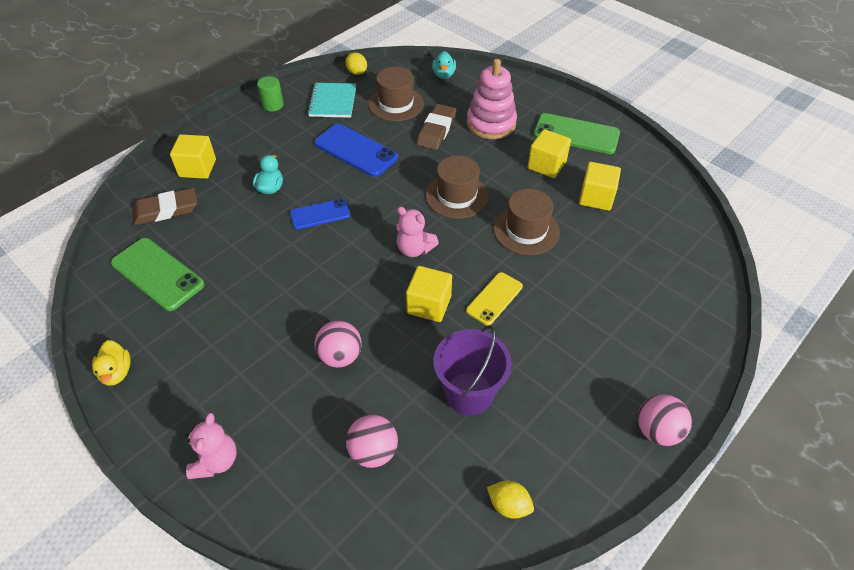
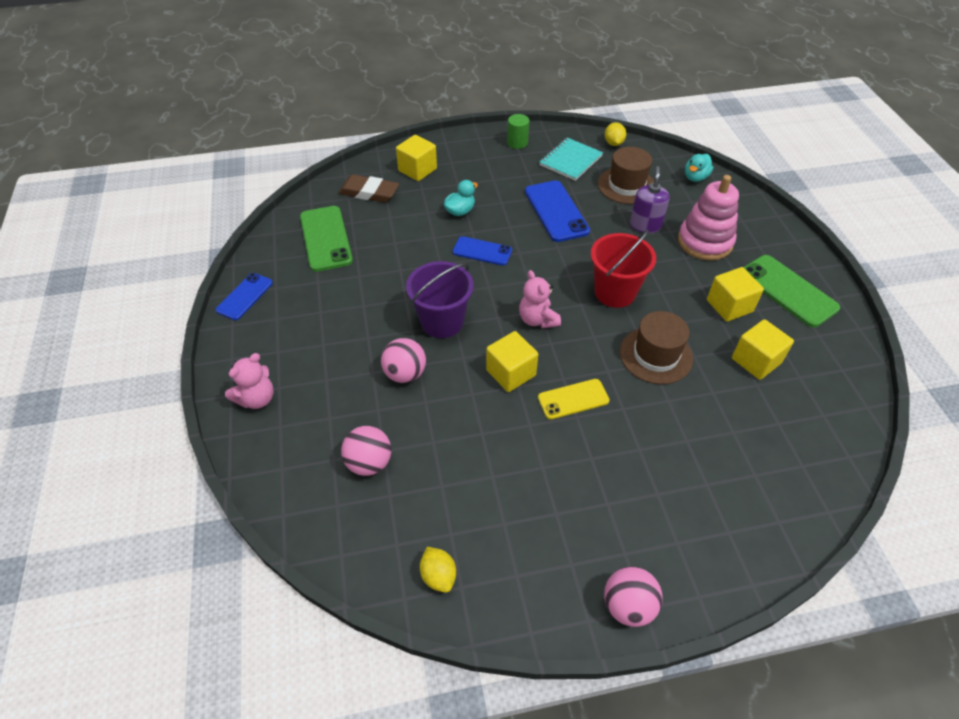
camera: 35 degrees right, 0 degrees up
yellow duck [92,340,131,386] -> blue phone [216,273,273,320]
brown eraser [417,104,456,150] -> purple soap dispenser [630,166,670,233]
brown hat [426,155,489,219] -> red bucket [591,229,656,308]
purple bucket [433,325,512,415] -> purple bucket moved to [406,261,474,338]

